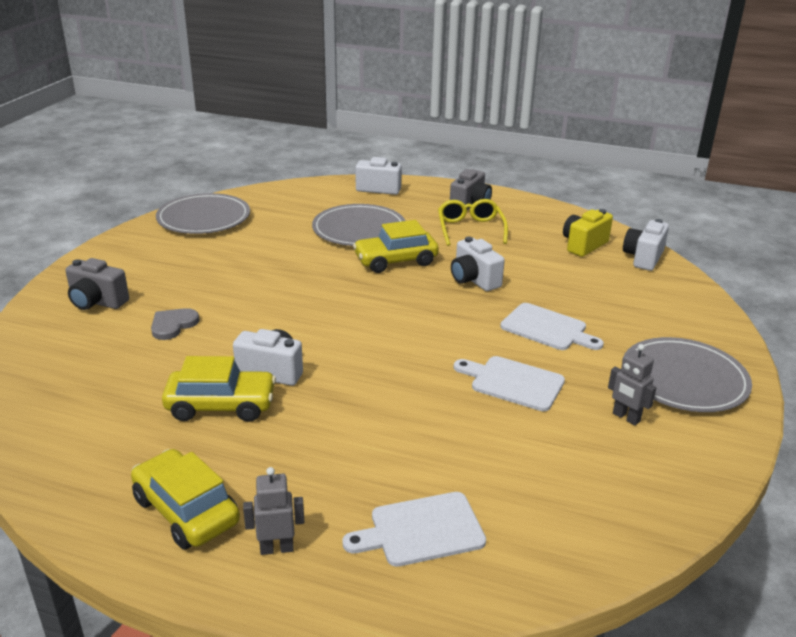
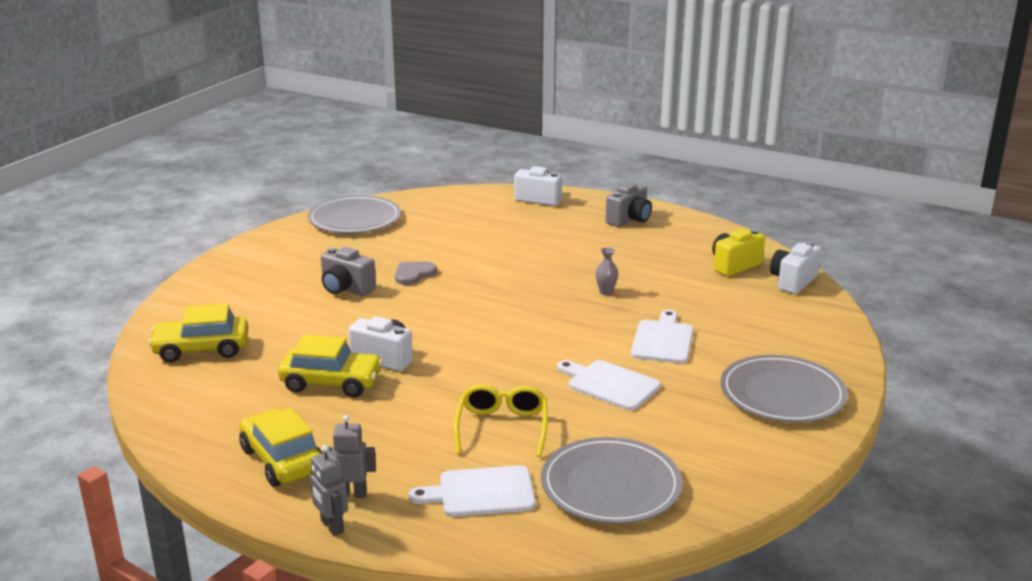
camera: 10 degrees right, 5 degrees down
grey camera [65,258,129,310] -> grey camera moved to [321,247,376,296]
grey heart [151,308,199,340] -> grey heart moved to [395,261,437,285]
grey plate [312,204,406,246] -> grey plate moved to [541,437,682,524]
yellow car [353,220,439,273] -> yellow car moved to [148,303,248,363]
yellow glasses [438,199,508,246] -> yellow glasses moved to [454,384,548,457]
white camera [451,237,505,291] -> grey vase [596,247,618,295]
white cutting board [500,303,604,350] -> white cutting board turned 120 degrees counterclockwise [631,310,694,364]
grey robot [608,344,656,425] -> grey robot moved to [310,445,348,536]

